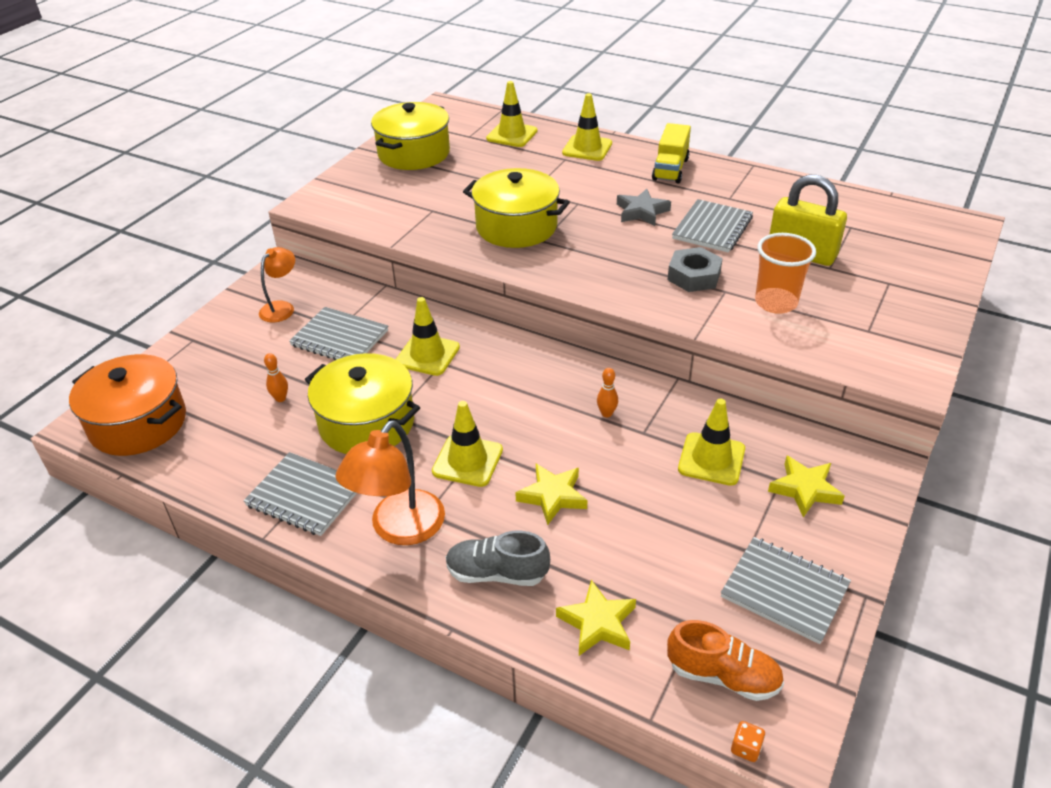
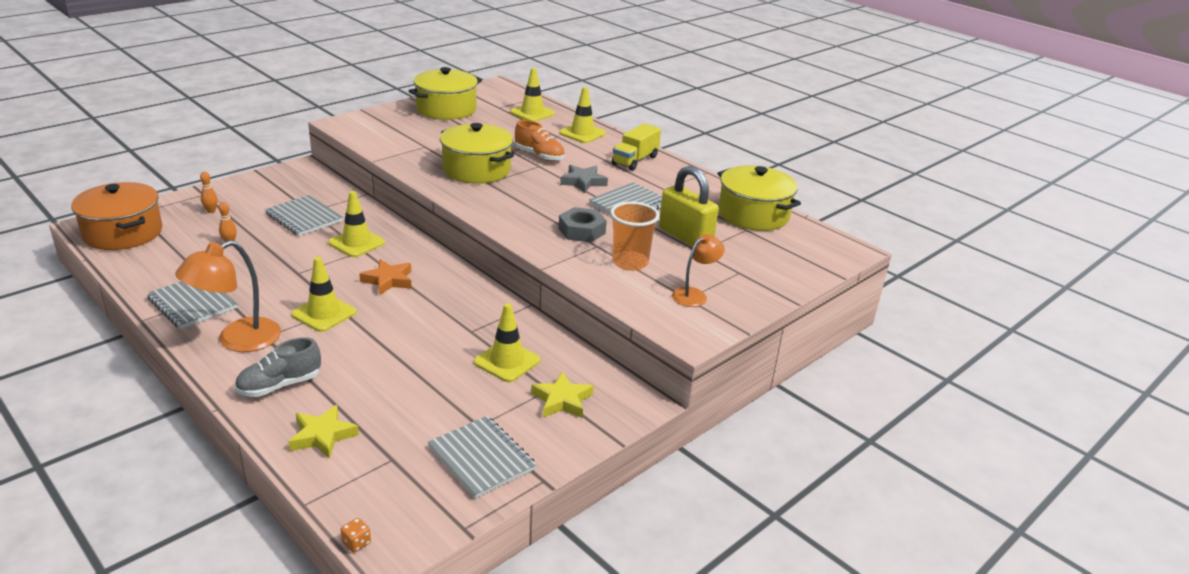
camera: 15 degrees right, 10 degrees down
orange lamp [259,247,295,323] -> orange lamp moved to [672,234,725,307]
yellow pot [305,353,420,454] -> yellow pot moved to [718,165,801,231]
grey shoe [446,531,550,586] -> grey shoe turned 60 degrees counterclockwise [235,337,321,397]
yellow star [515,464,587,525] -> none
orange bowling pin [597,368,618,417] -> orange bowling pin moved to [200,172,218,213]
orange shoe [667,620,784,701] -> orange shoe moved to [515,120,565,161]
none -> orange star [359,259,412,295]

